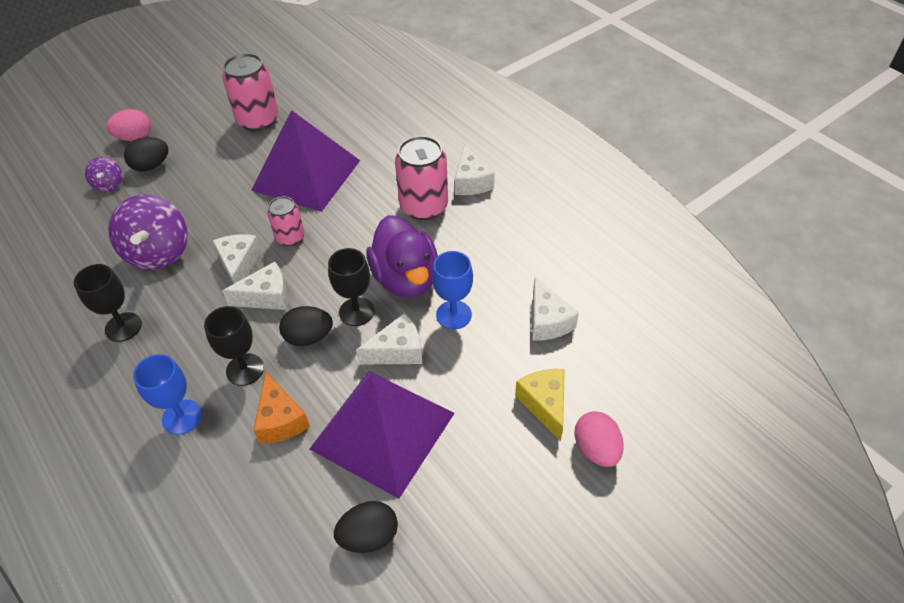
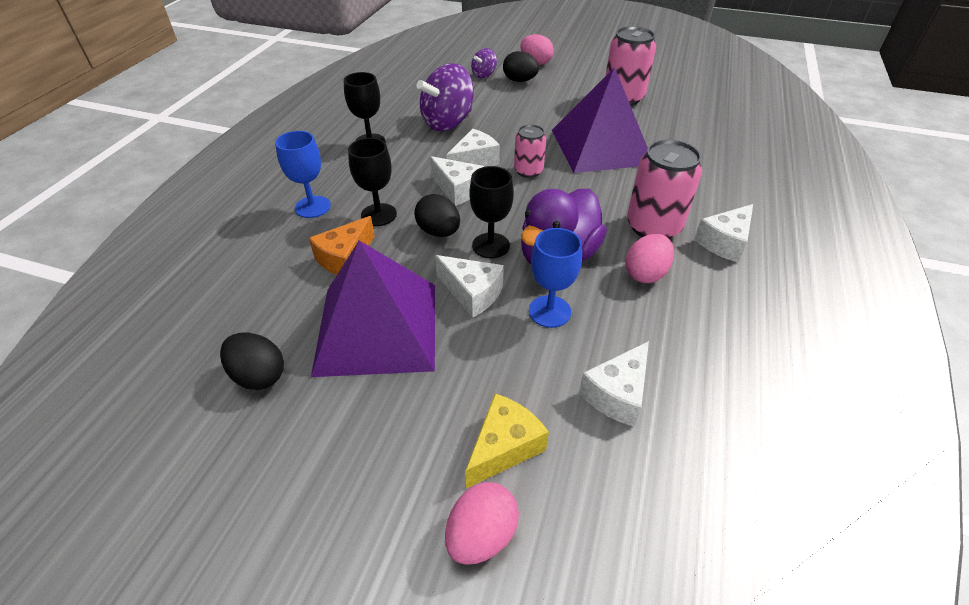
camera: 55 degrees right, 5 degrees down
none -> pink egg [625,234,674,283]

